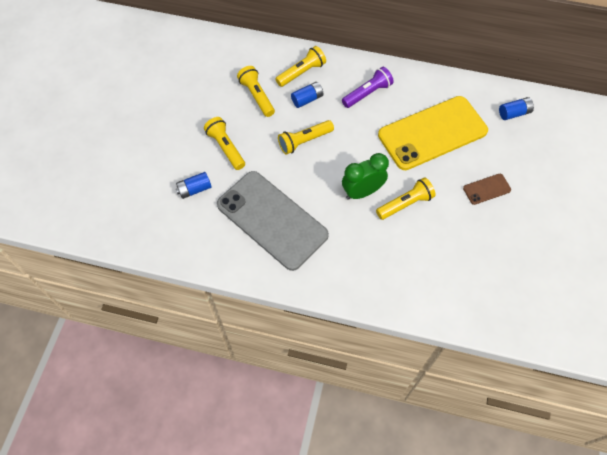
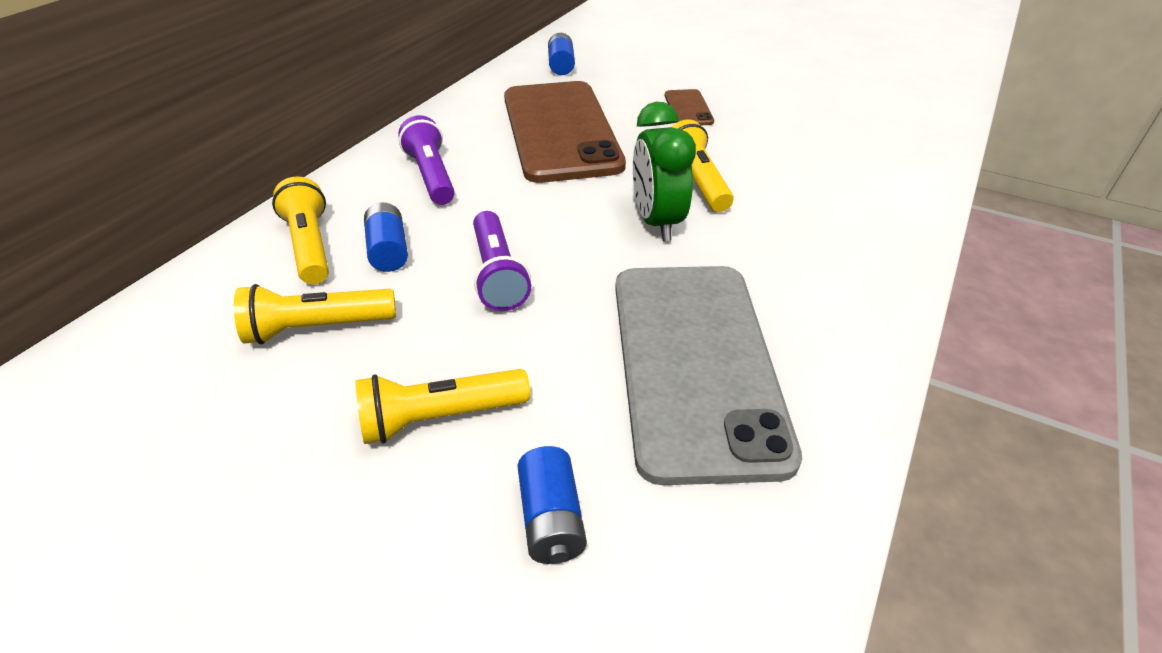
camera: 75 degrees left, 20 degrees down
grey phone [217,171,329,271] -> grey phone turned 60 degrees counterclockwise [615,266,802,485]
yellow flashlight [278,120,334,155] -> purple flashlight [473,211,531,311]
yellow phone [378,96,488,170] -> brown phone [504,81,626,183]

